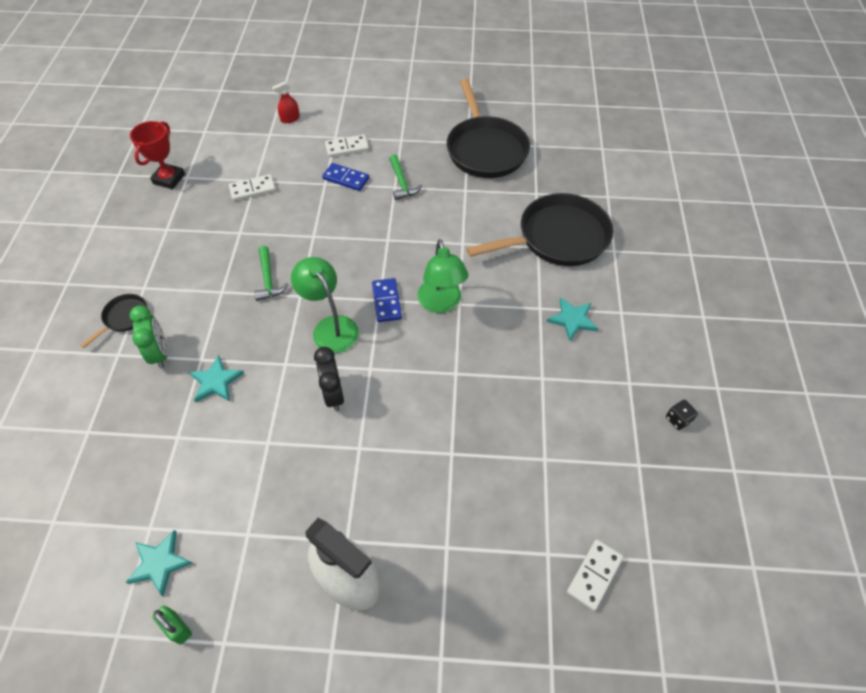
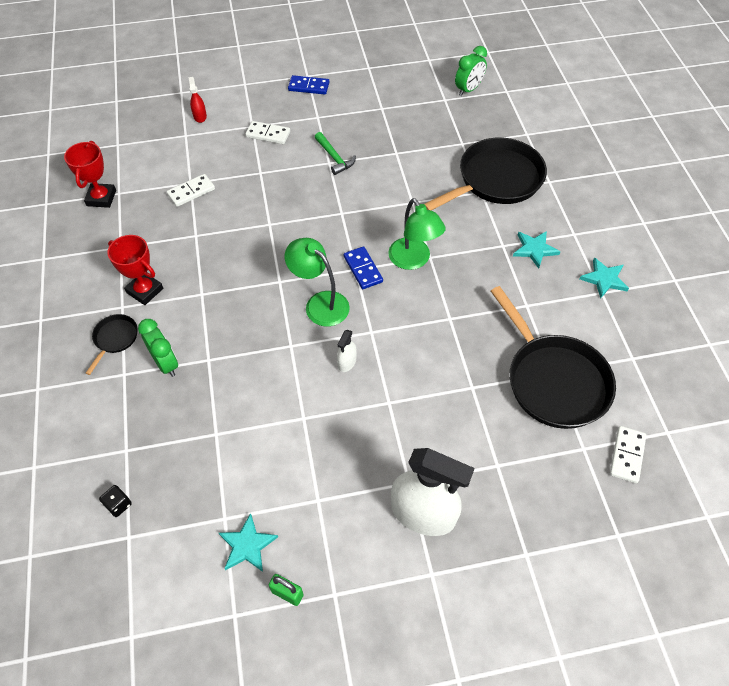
camera: 15 degrees left, 0 degrees up
turquoise star [189,355,244,402] -> turquoise star moved to [580,258,629,299]
green hammer [254,246,289,301] -> none
red spray bottle [272,82,300,123] -> red spray bottle turned 120 degrees clockwise [188,77,207,123]
black clock [314,347,344,411] -> white spray bottle [337,330,357,372]
blue domino [322,163,369,191] -> blue domino moved to [288,75,330,95]
white domino [325,134,369,157] -> white domino turned 45 degrees clockwise [245,121,290,144]
black pan [447,79,530,178] -> black pan moved to [491,286,616,429]
black dice [666,400,698,430] -> black dice moved to [99,485,132,517]
none -> red trophy [107,235,163,305]
none -> green clock [455,46,487,96]

